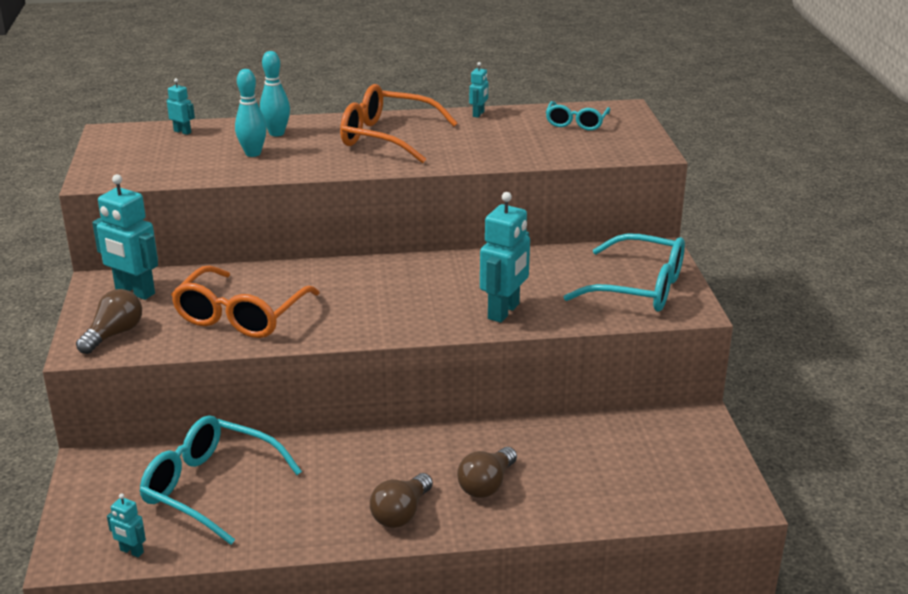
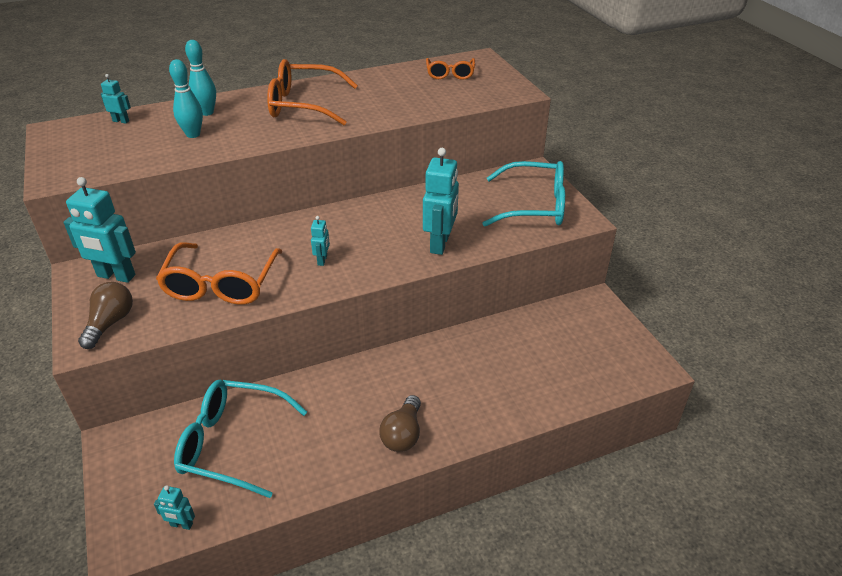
camera: 15 degrees left, 10 degrees up
brown light bulb [457,447,517,498] -> none
turquoise robot [469,62,488,118] -> turquoise robot moved to [311,216,330,266]
turquoise glasses [546,101,610,130] -> orange glasses [426,58,475,80]

